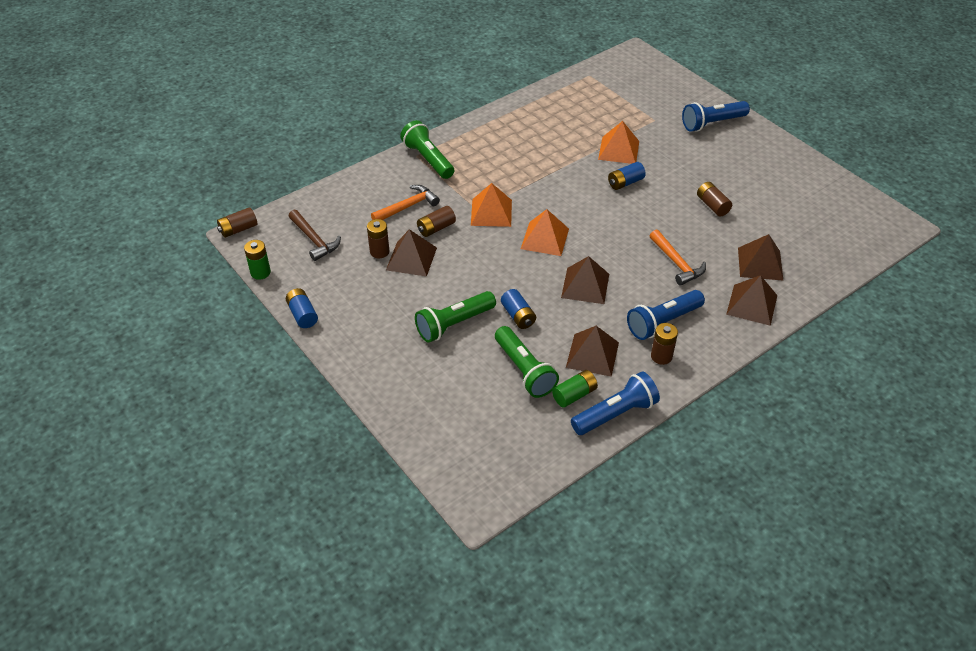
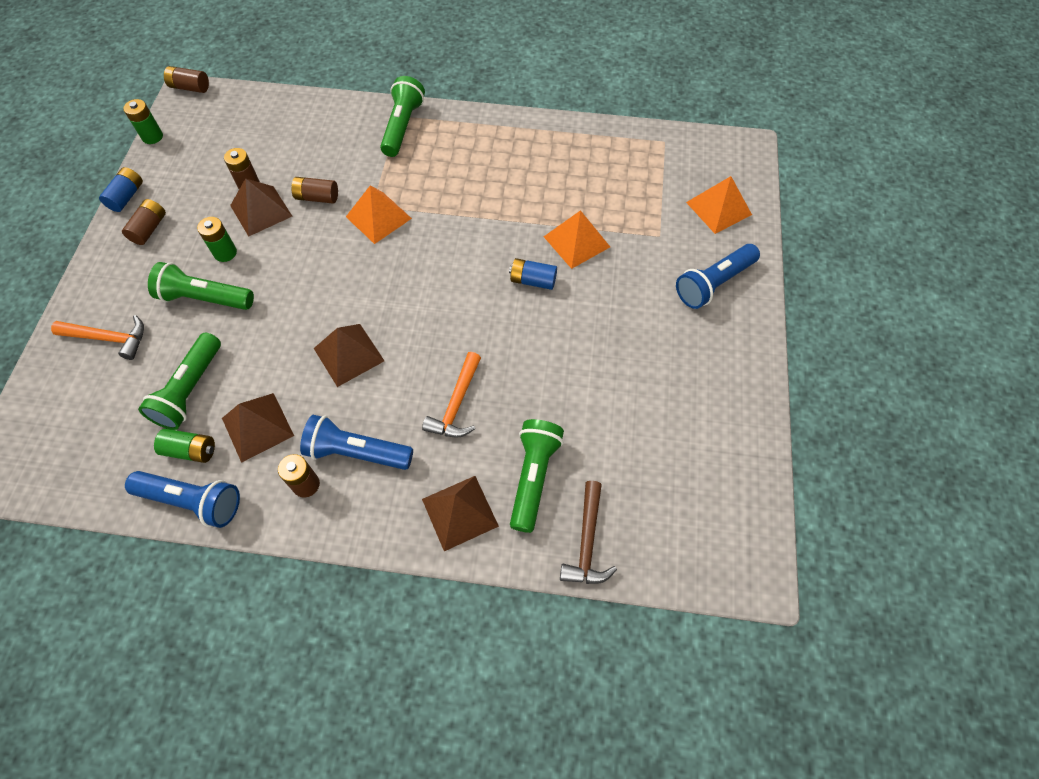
camera: 45 degrees right, 15 degrees up
brown hammer [289,210,341,261] -> brown hammer moved to [560,481,617,584]
orange hammer [371,185,440,220] -> orange hammer moved to [51,315,144,360]
blue battery [501,289,536,329] -> none
orange pyramid [521,209,569,256] -> orange pyramid moved to [686,176,752,234]
blue flashlight [682,101,750,132] -> blue flashlight turned 60 degrees counterclockwise [676,244,760,309]
brown battery [697,182,732,217] -> brown battery moved to [122,199,166,245]
brown pyramid [738,234,783,280] -> green flashlight [510,419,564,533]
none -> green battery [197,217,237,262]

